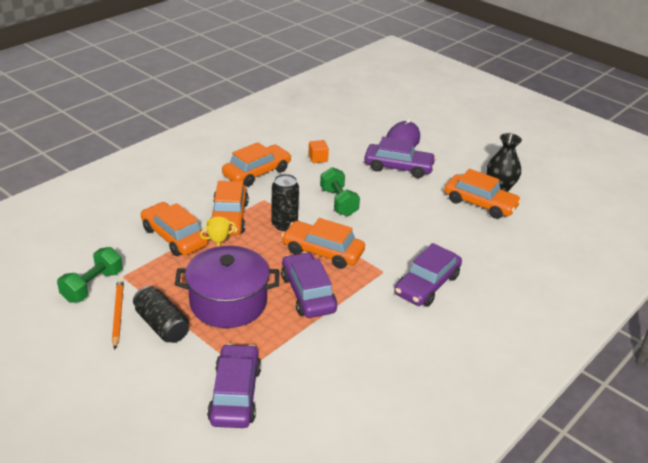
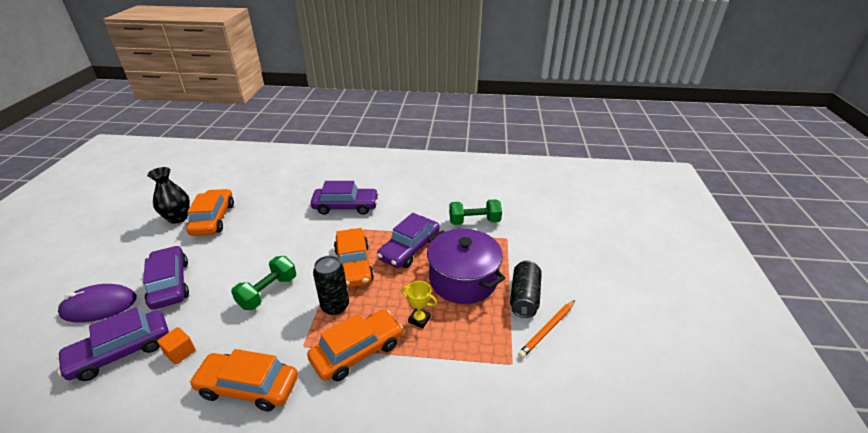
camera: 125 degrees left, 0 degrees up
green dumbbell [57,247,123,303] -> green dumbbell moved to [449,199,502,225]
orange car [141,202,208,256] -> none
purple car [207,344,261,428] -> purple car moved to [56,307,169,381]

